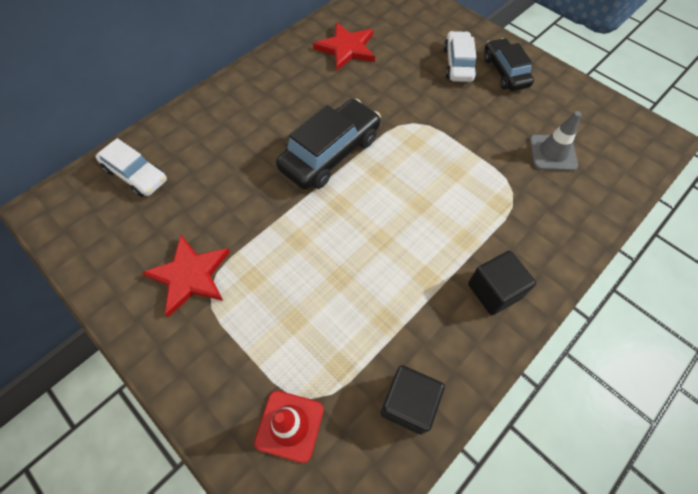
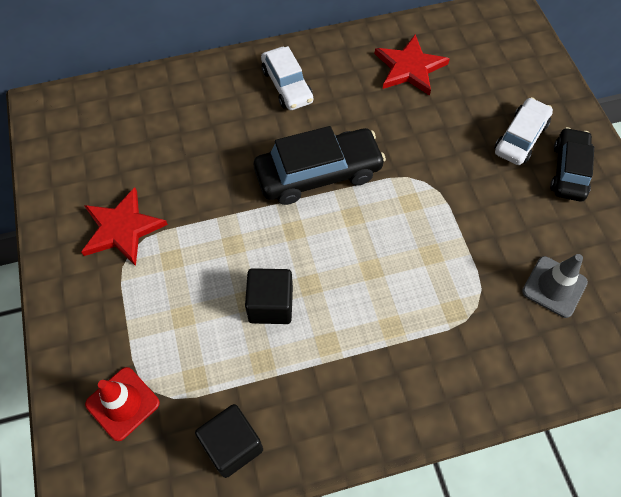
camera: 30 degrees right, 0 degrees up
white car [96,138,167,197] -> white car moved to [261,46,313,110]
black cube [468,251,536,315] -> black cube moved to [245,268,293,324]

